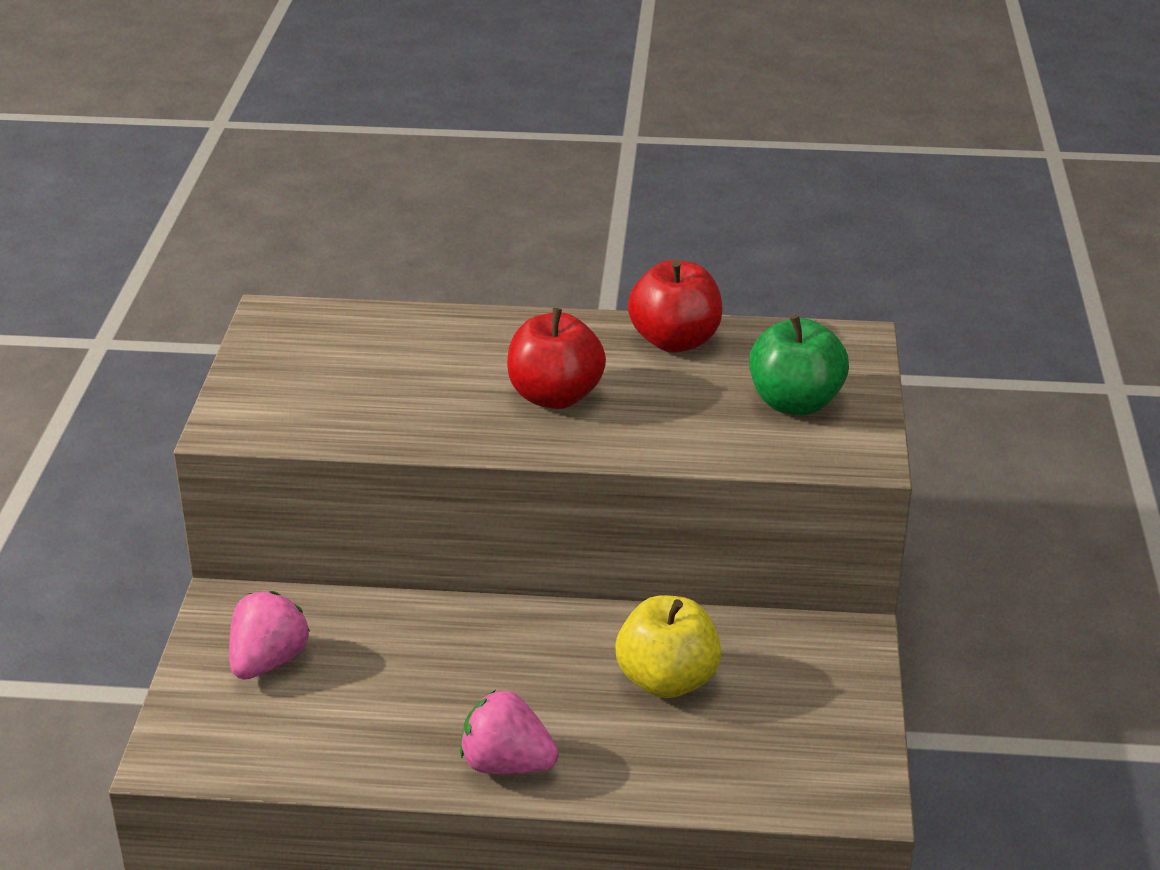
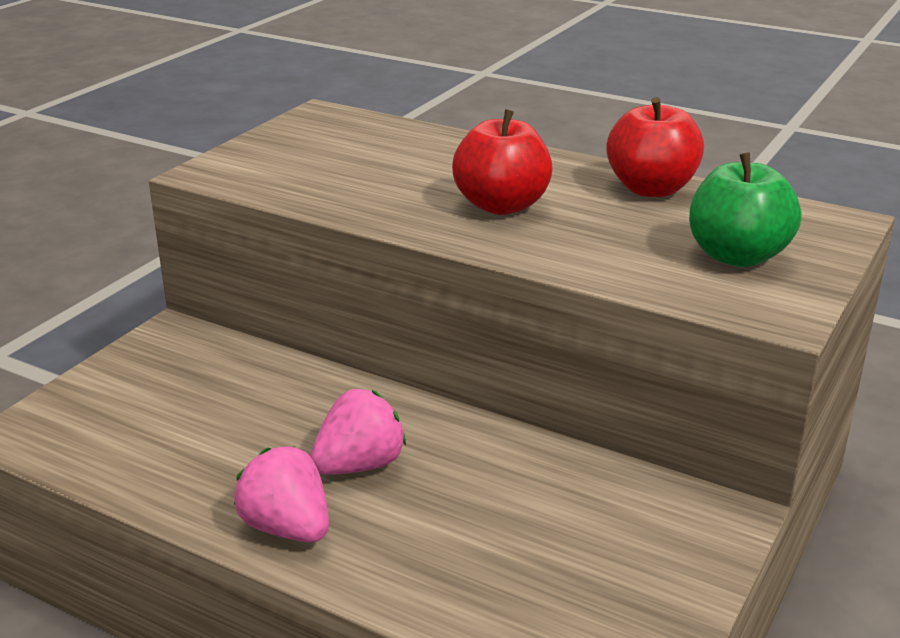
camera: 25 degrees right, 5 degrees down
pink strawberry [229,591,310,680] -> pink strawberry moved to [310,389,406,475]
yellow apple [615,595,721,698] -> none

